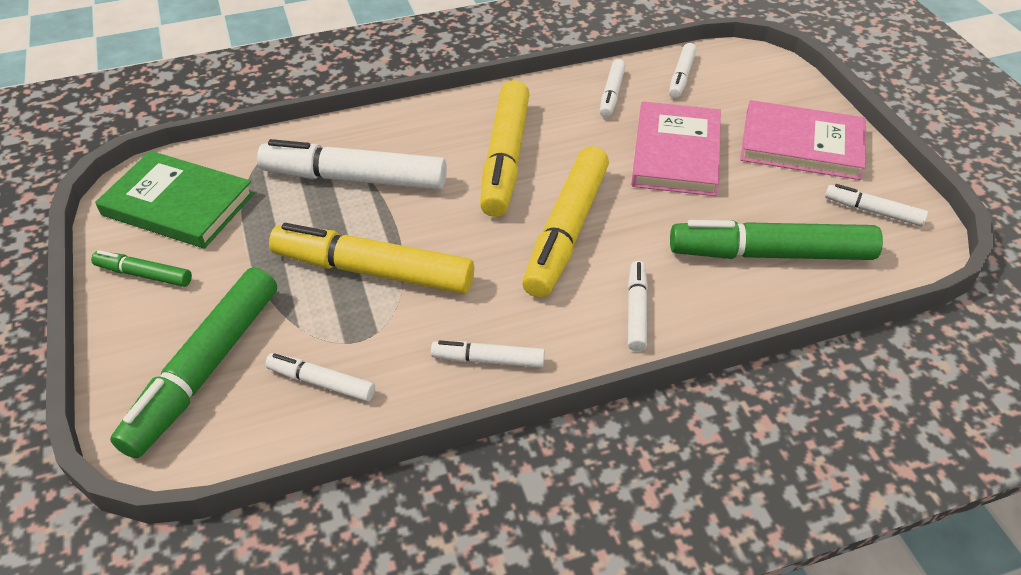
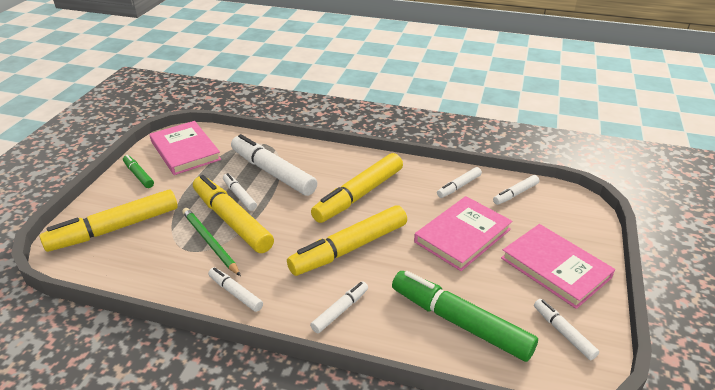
camera: 35 degrees right, 10 degrees down
green book [95,151,254,249] -> pink book [150,121,221,175]
green marker [110,267,277,458] -> yellow marker [40,190,178,252]
white marker [265,353,375,402] -> white marker moved to [223,173,257,211]
none -> green pencil [182,208,241,276]

